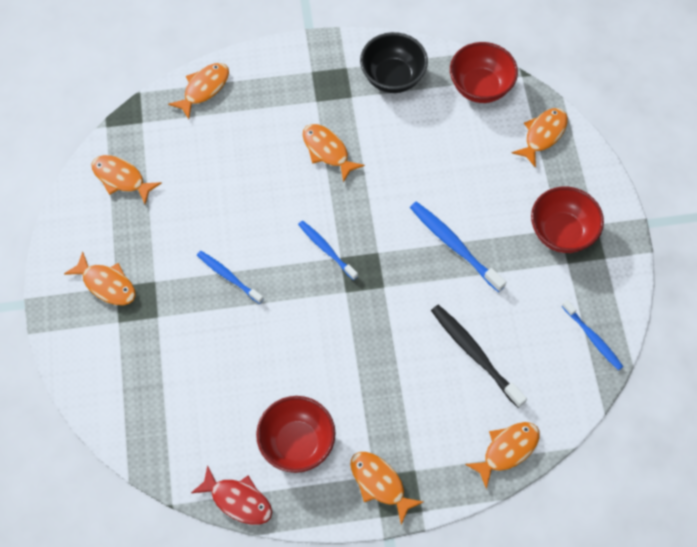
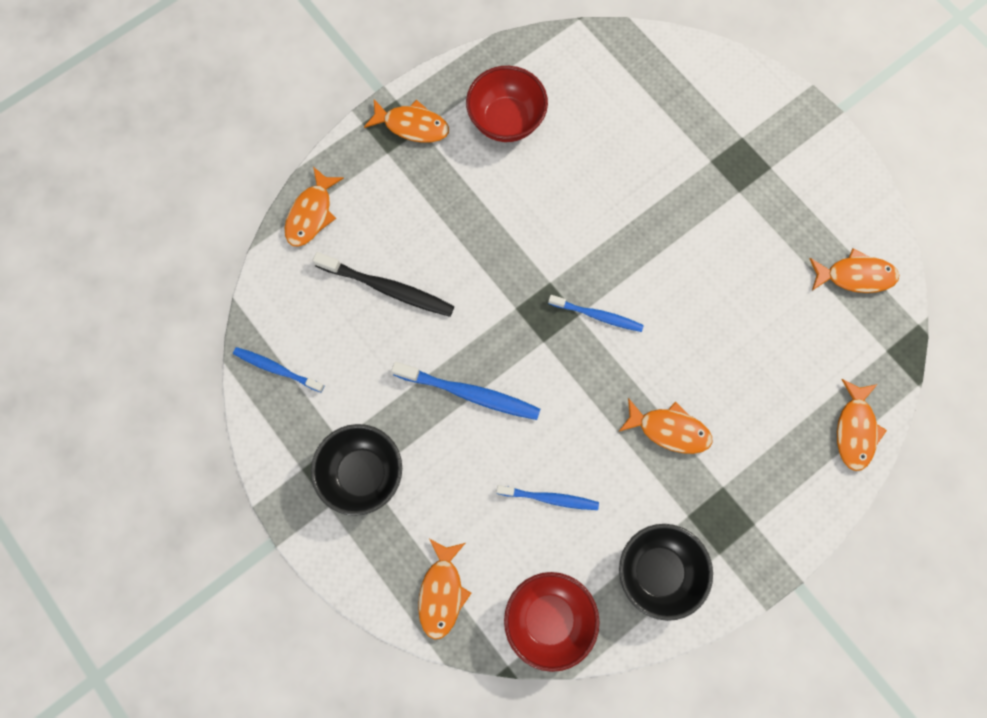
camera: 150 degrees right, 10 degrees up
orange fish [64,252,136,305] -> none
red fish [191,465,272,525] -> none
blue toothbrush [197,251,263,304] -> blue toothbrush moved to [496,485,599,510]
red bowl [531,187,604,253] -> black bowl [311,424,402,516]

